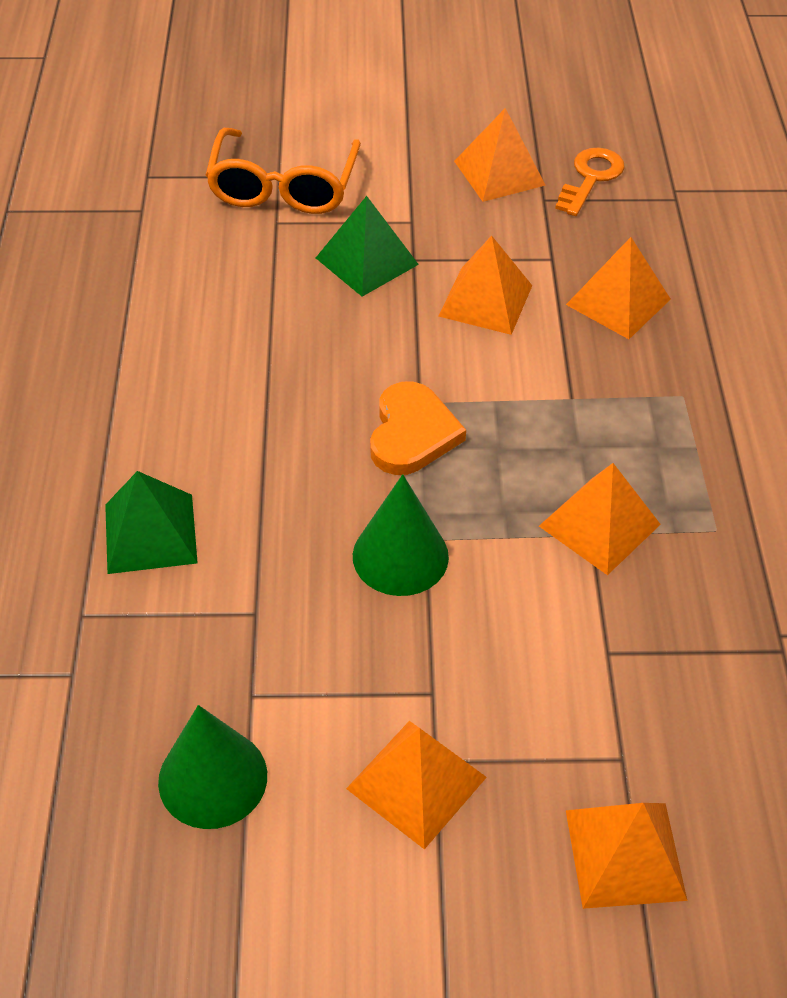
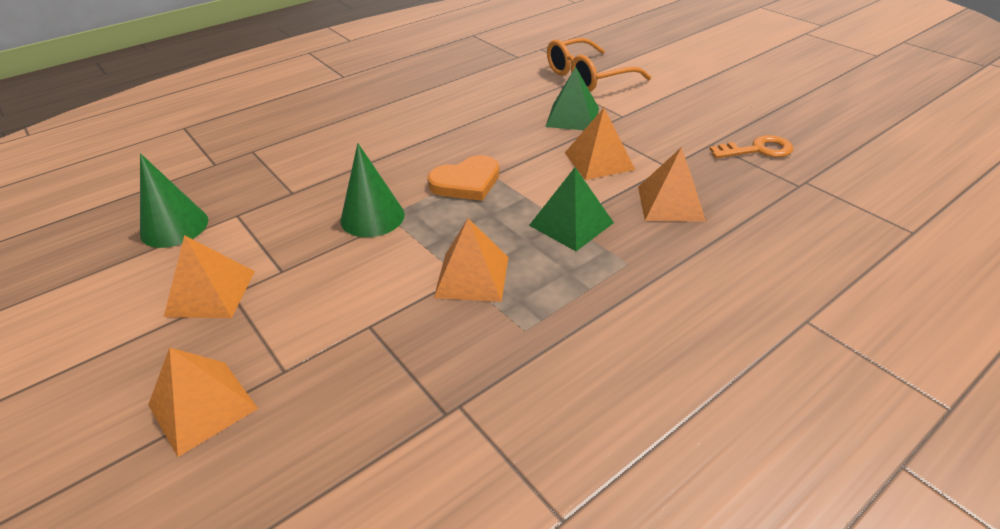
camera: 55 degrees right, 10 degrees down
green pyramid [105,471,198,574] -> green pyramid moved to [529,167,614,251]
orange pyramid [454,108,546,202] -> none

